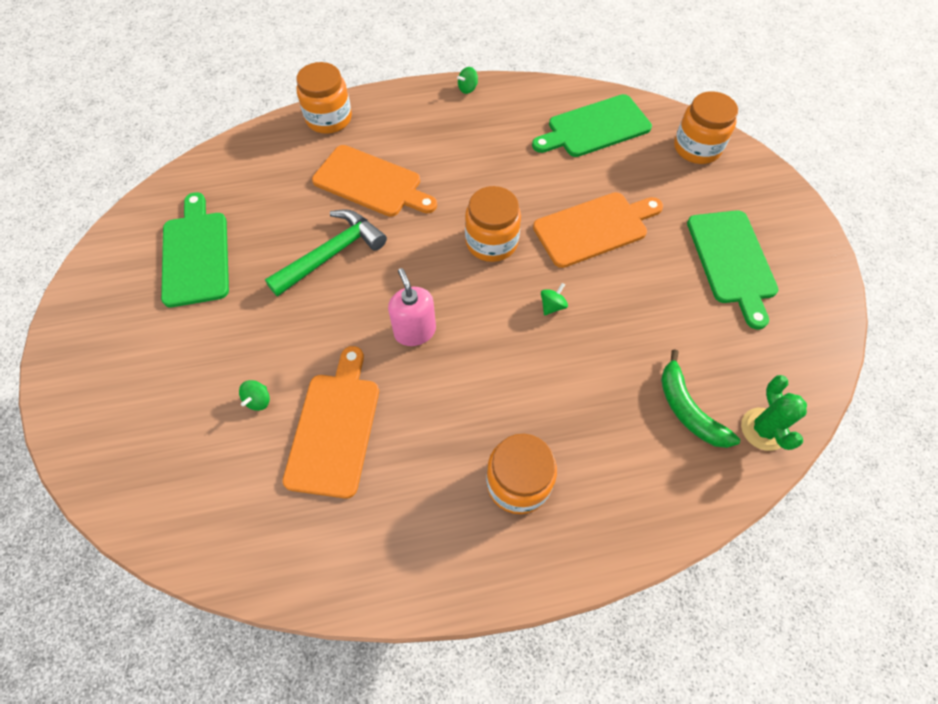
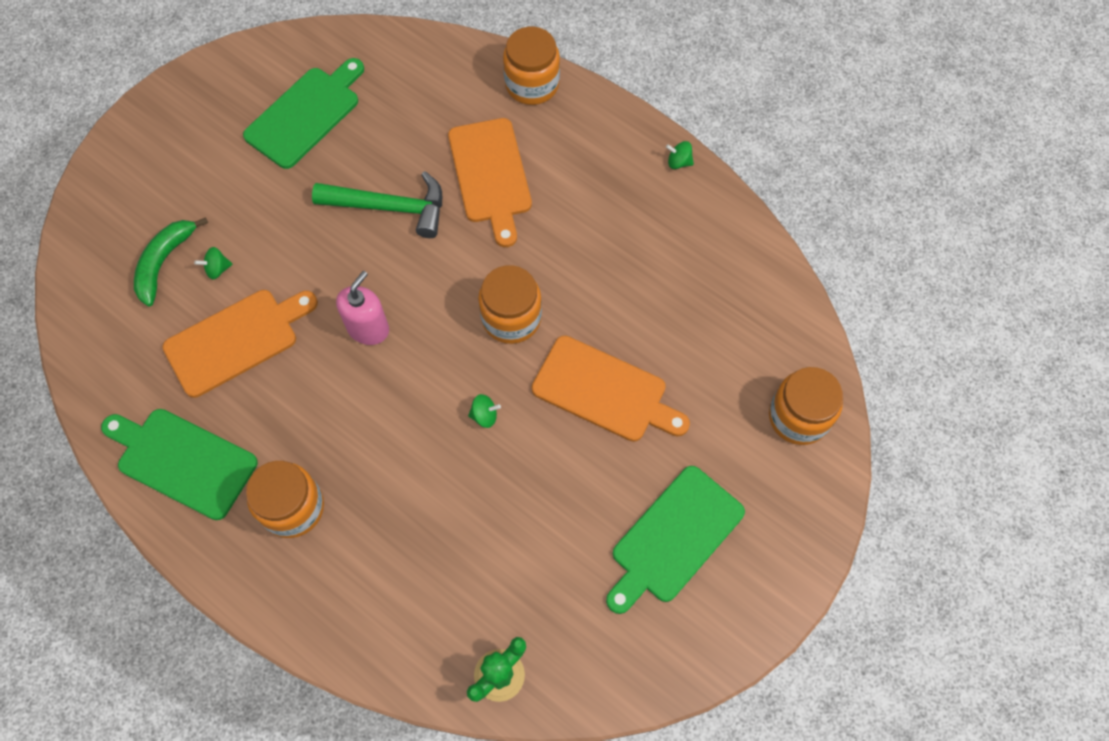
camera: 50 degrees right, 5 degrees up
green cutting board [532,94,652,157] -> green cutting board moved to [101,409,258,520]
green banana [661,349,740,448] -> green banana moved to [134,217,208,306]

